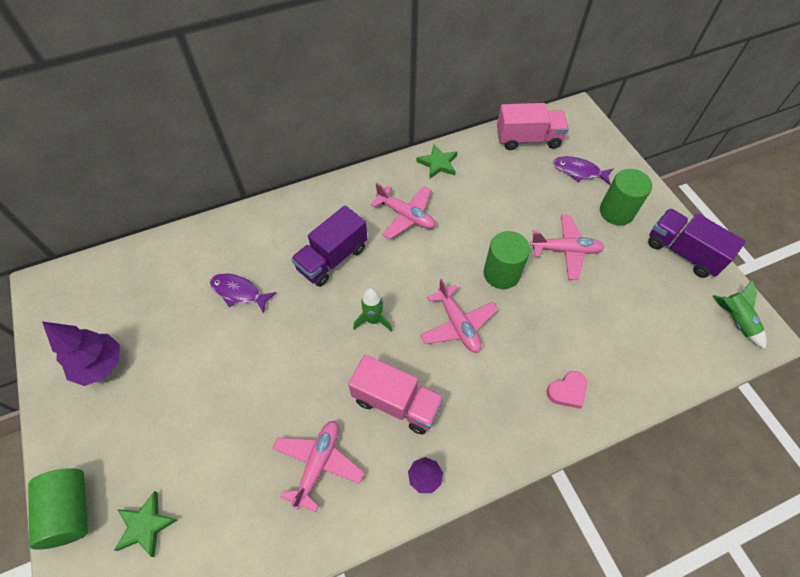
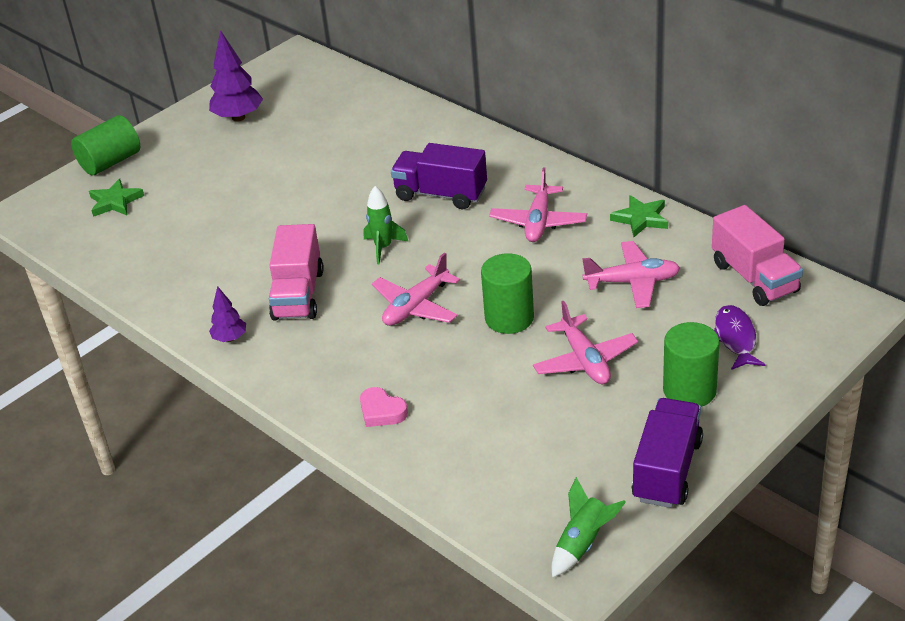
camera: 70 degrees right, 20 degrees down
purple fish [210,273,276,313] -> none
pink plane [272,421,364,512] -> pink plane moved to [582,241,680,308]

